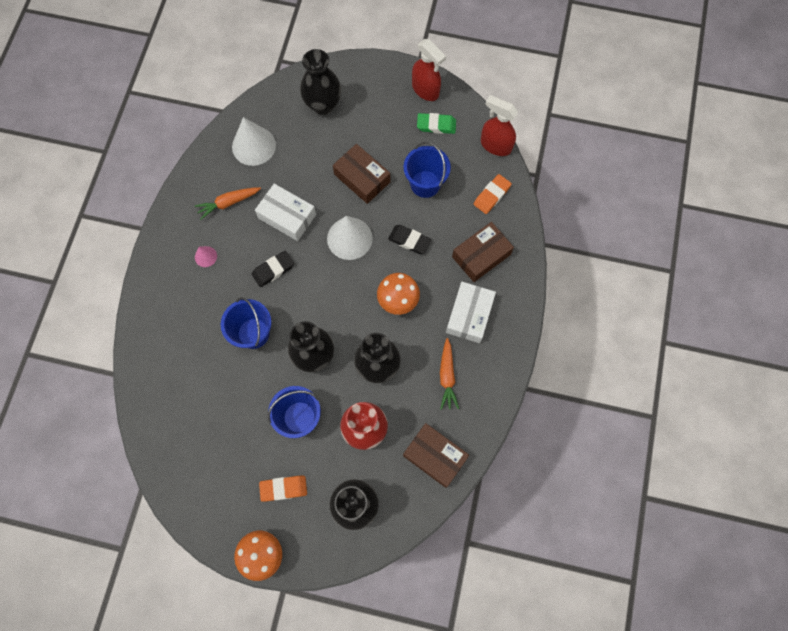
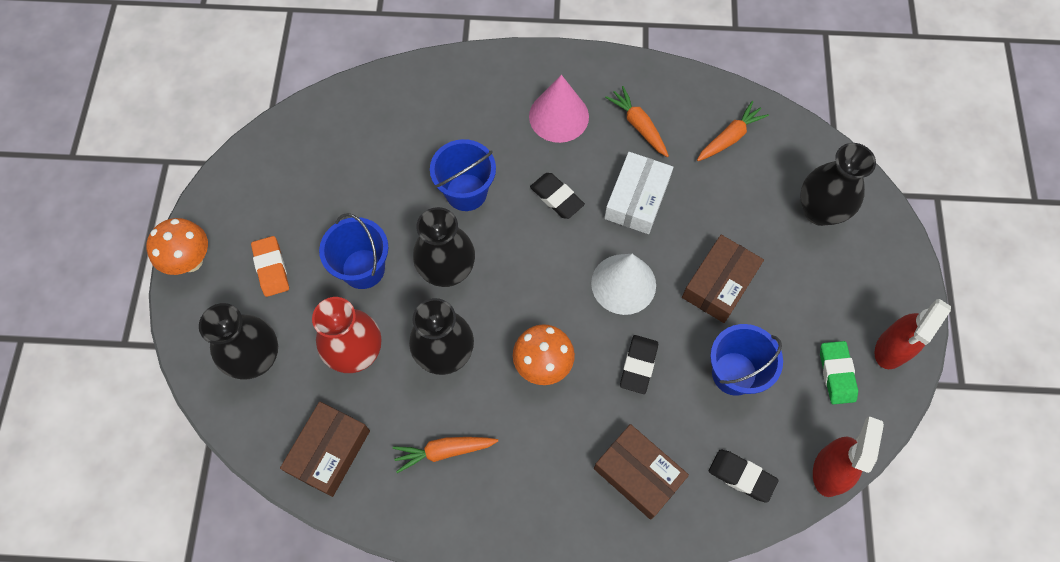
camera: 80 degrees right, 5 degrees down
pink cone [195,246,217,267] -> pink cone [529,75,589,143], size x2.05
white cone [232,117,276,166] -> orange carrot [697,101,769,161]
white box [446,282,496,343] -> none
orange eraser [474,174,512,214] -> black eraser [709,450,779,503]

